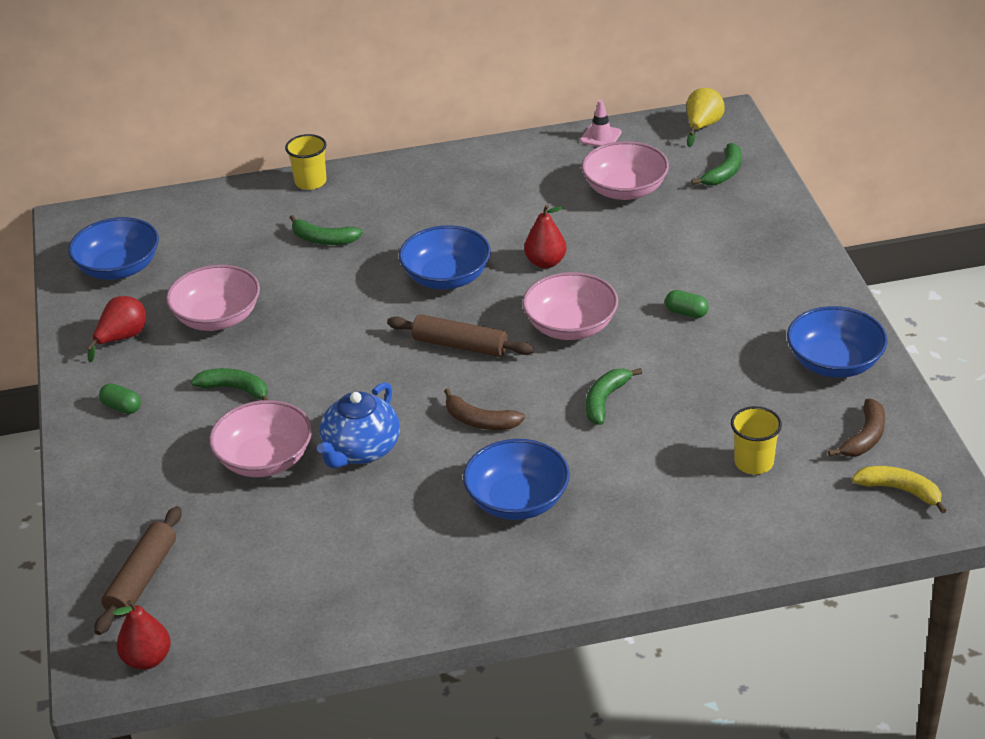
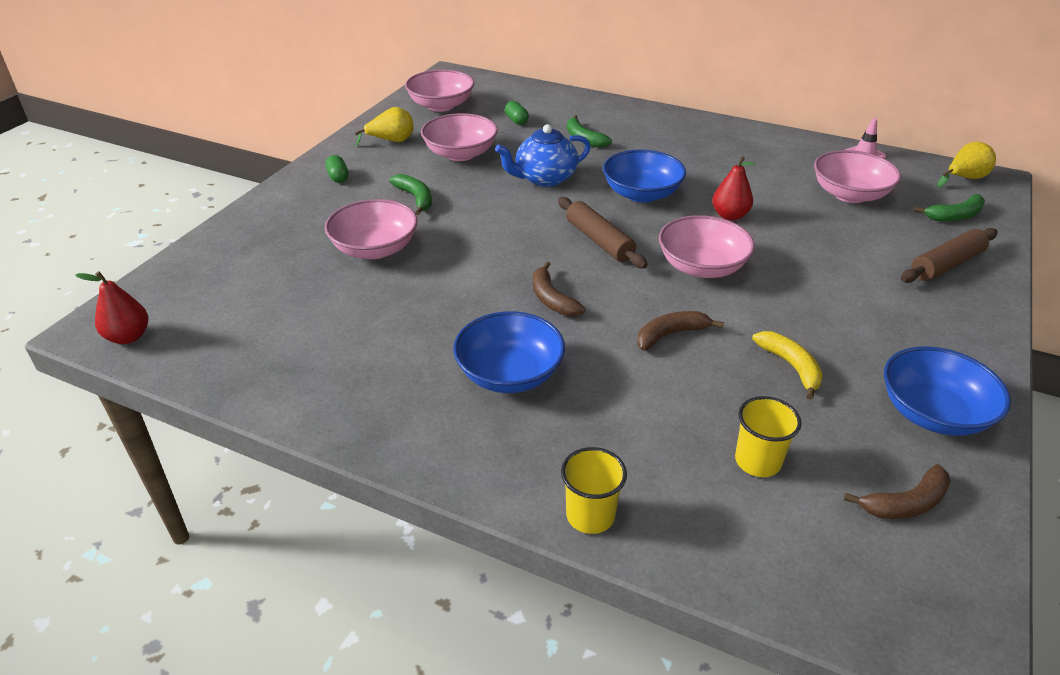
camera: 35 degrees right, 0 degrees up
blue bowl [68,217,159,280] -> pink bowl [405,70,474,112]
red pear [87,296,146,363] -> yellow pear [355,107,414,146]
brown rolling pin [94,506,182,635] -> brown rolling pin moved to [901,228,997,283]
yellow cup [285,134,326,190] -> yellow cup moved to [561,447,627,534]
blue teapot [317,382,400,469] -> blue teapot moved to [495,124,591,187]
green banana [586,368,642,425] -> brown banana [637,311,724,350]
green capsule [665,290,709,318] -> green capsule moved to [505,101,529,125]
yellow banana [852,466,947,514] -> yellow banana moved to [752,331,823,400]

